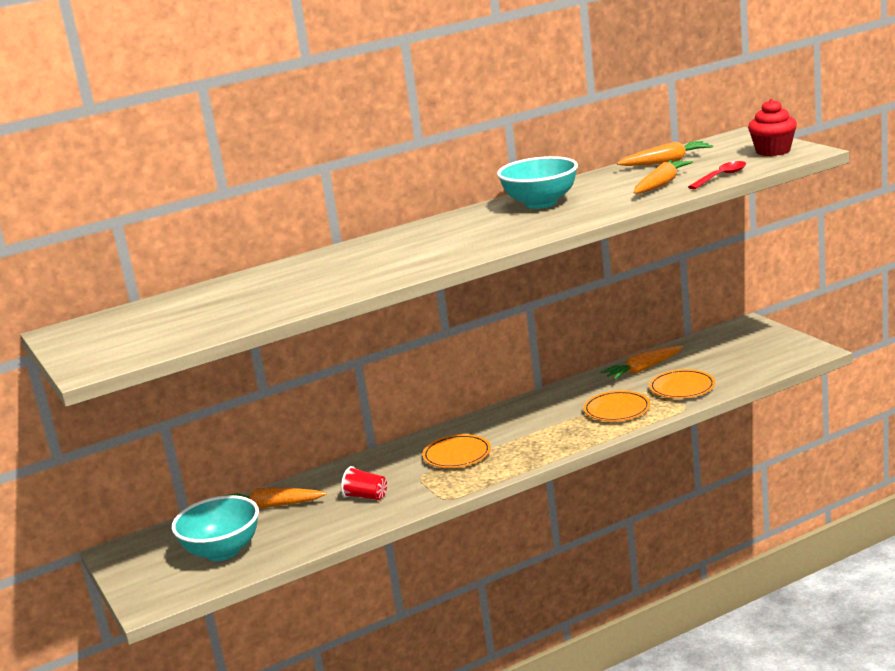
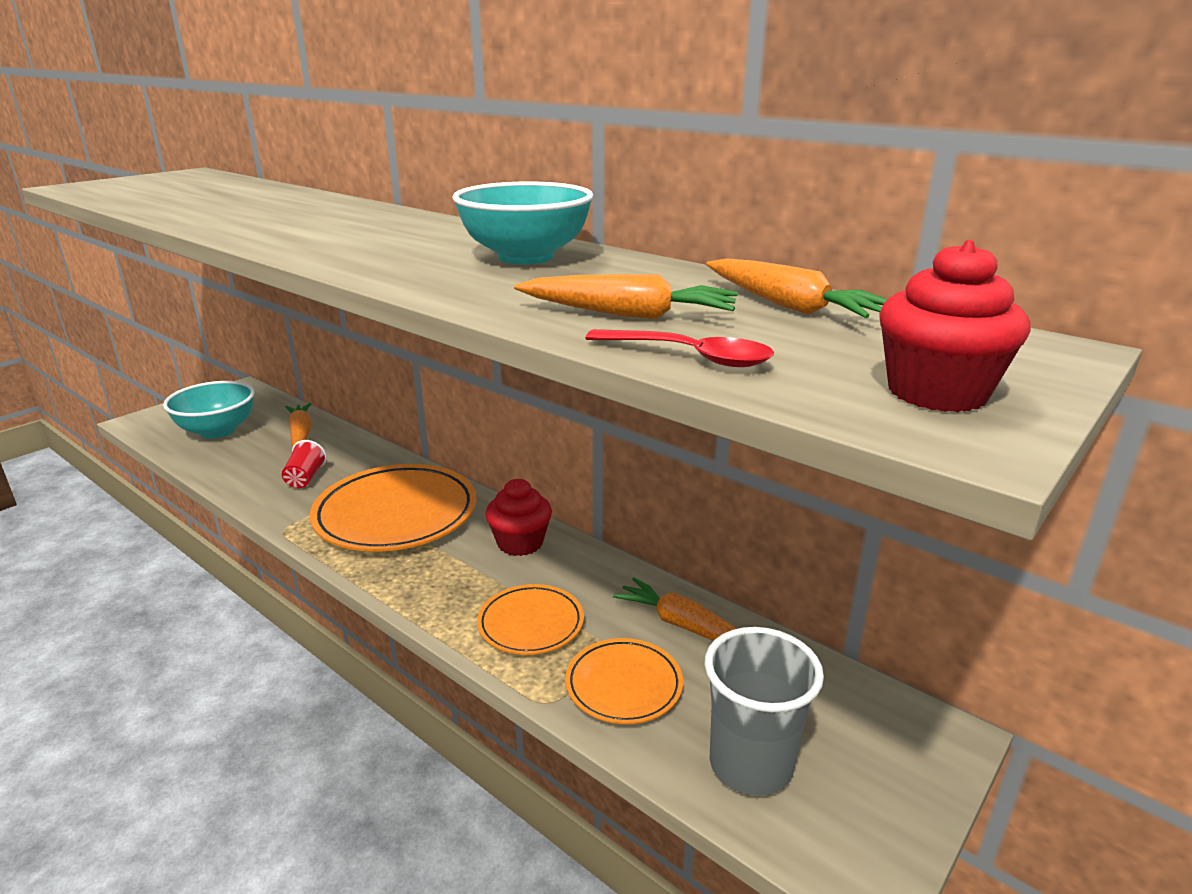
camera: 65 degrees right, 5 degrees up
orange plate [422,434,491,468] -> orange plate [310,464,477,551], size x1.86
none -> red cupcake [485,479,552,556]
none -> grey cup [704,627,824,796]

